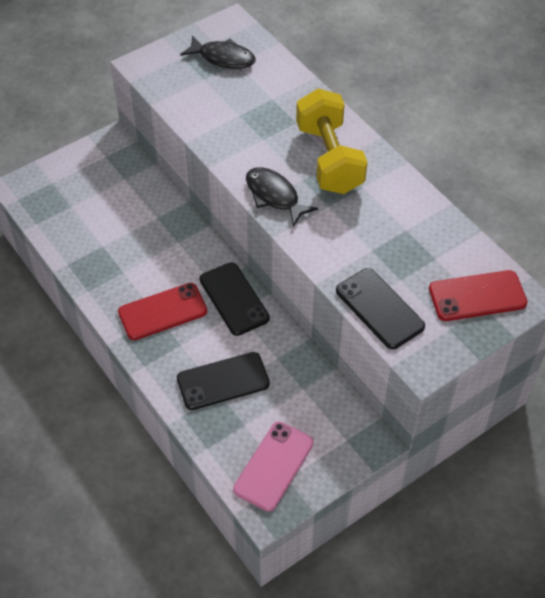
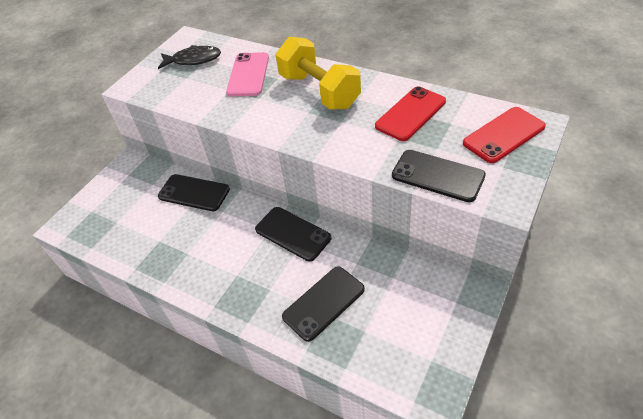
camera: 20 degrees left, 5 degrees down
red phone [118,283,207,340] -> red phone moved to [375,86,446,141]
pink phone [233,421,314,512] -> pink phone moved to [226,52,269,96]
black fish [246,167,318,227] -> none
none -> black phone [158,174,230,211]

